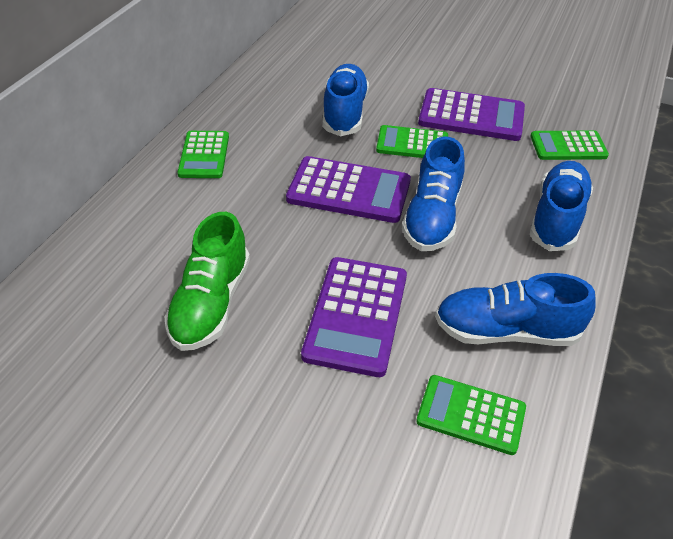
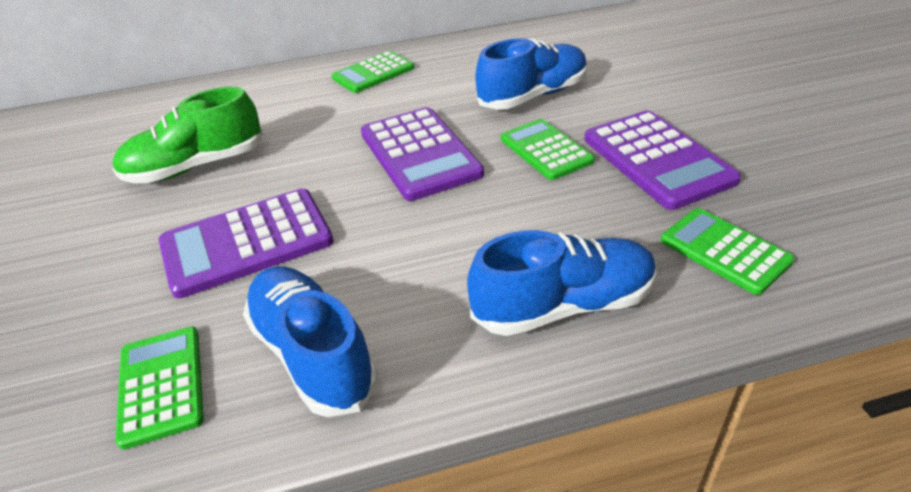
camera: 55 degrees right, 5 degrees down
blue shoe [402,137,465,251] -> none

